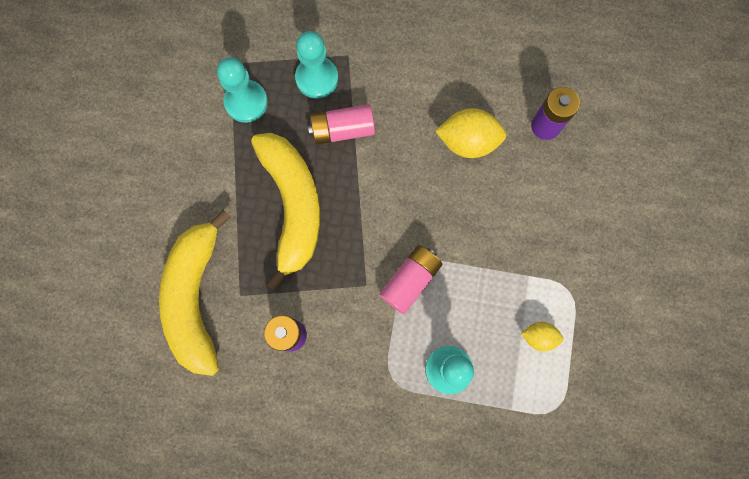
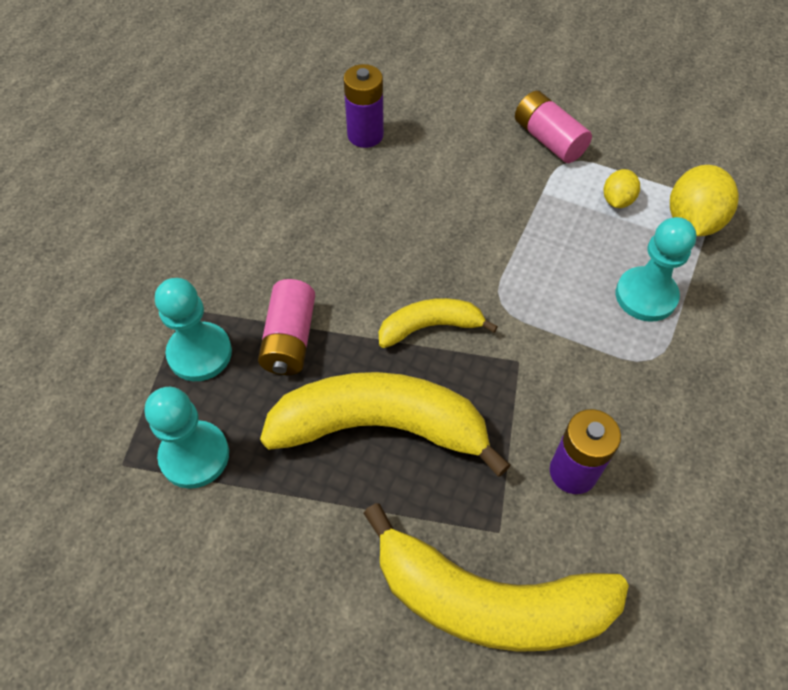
camera: 75 degrees left, 20 degrees down
pink battery [379,245,442,314] -> pink battery moved to [515,91,592,163]
yellow lemon [435,108,506,158] -> yellow lemon moved to [670,165,739,236]
none -> yellow banana [379,298,498,348]

